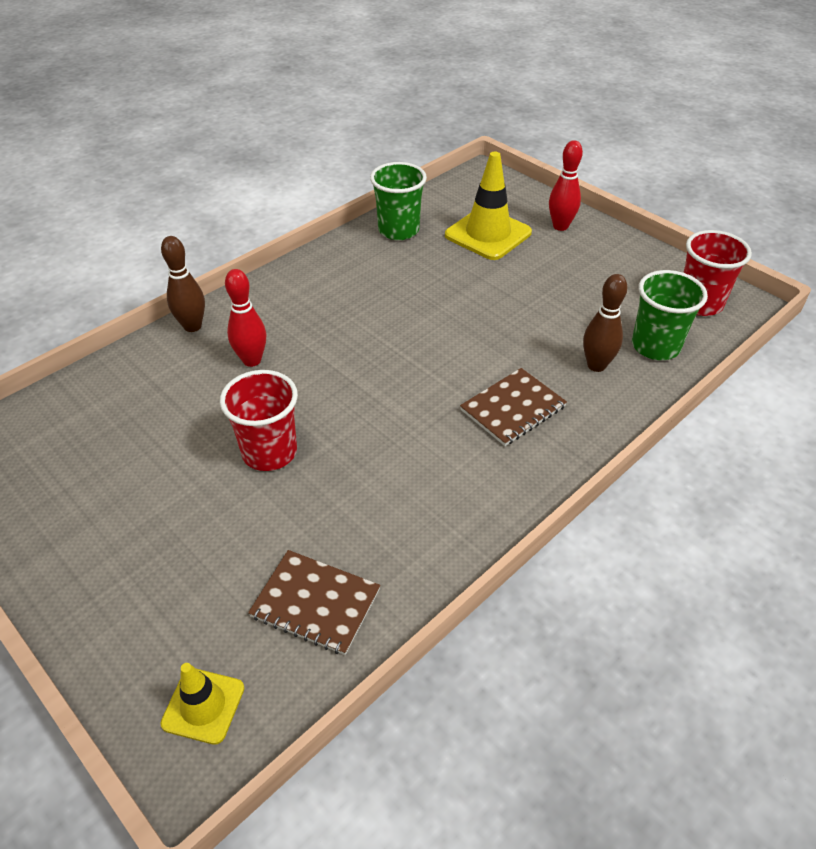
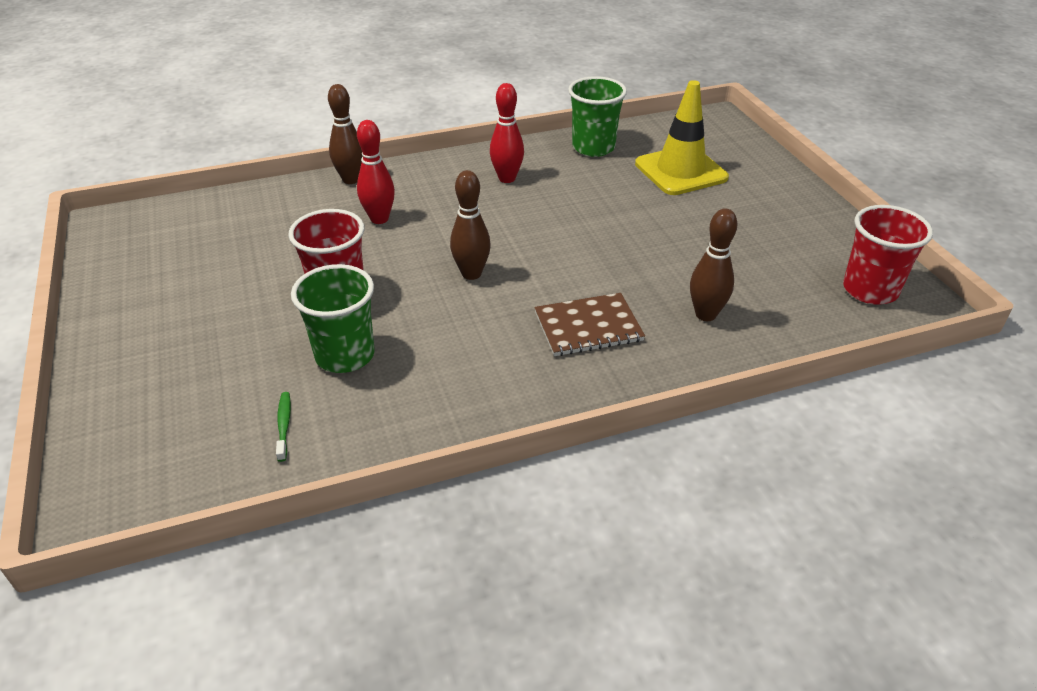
camera: 25 degrees right, 5 degrees down
yellow traffic cone [161,663,244,745] -> none
brown notebook [248,550,380,655] -> green toothbrush [276,392,291,462]
red bowling pin [549,140,583,231] -> red bowling pin moved to [490,83,524,183]
green cup [632,270,708,360] -> green cup moved to [291,264,375,373]
none -> brown bowling pin [450,170,491,280]

